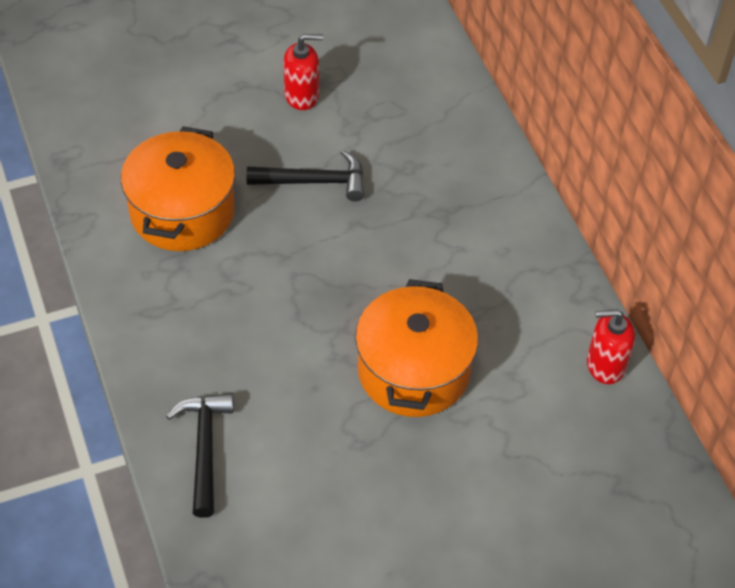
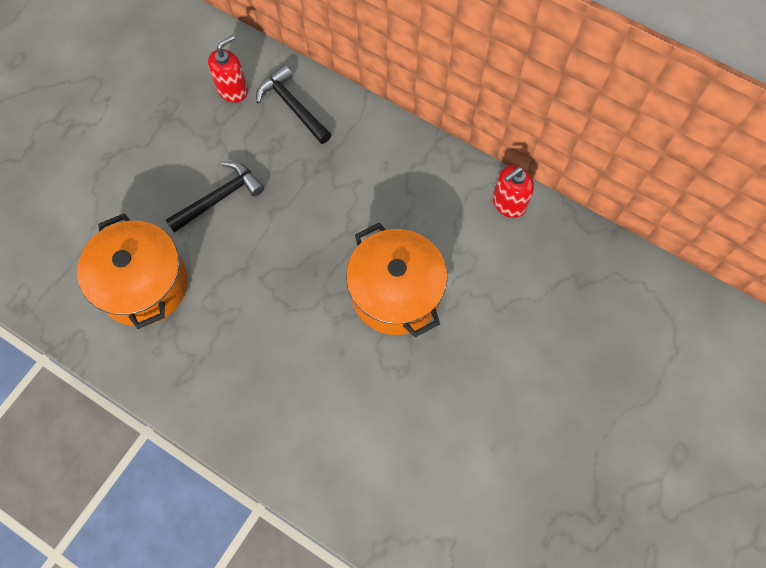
camera: 35 degrees left, 15 degrees up
black hammer [166,393,234,518] -> black hammer moved to [256,65,332,144]
red soap dispenser [283,34,323,110] -> red soap dispenser moved to [208,35,248,103]

